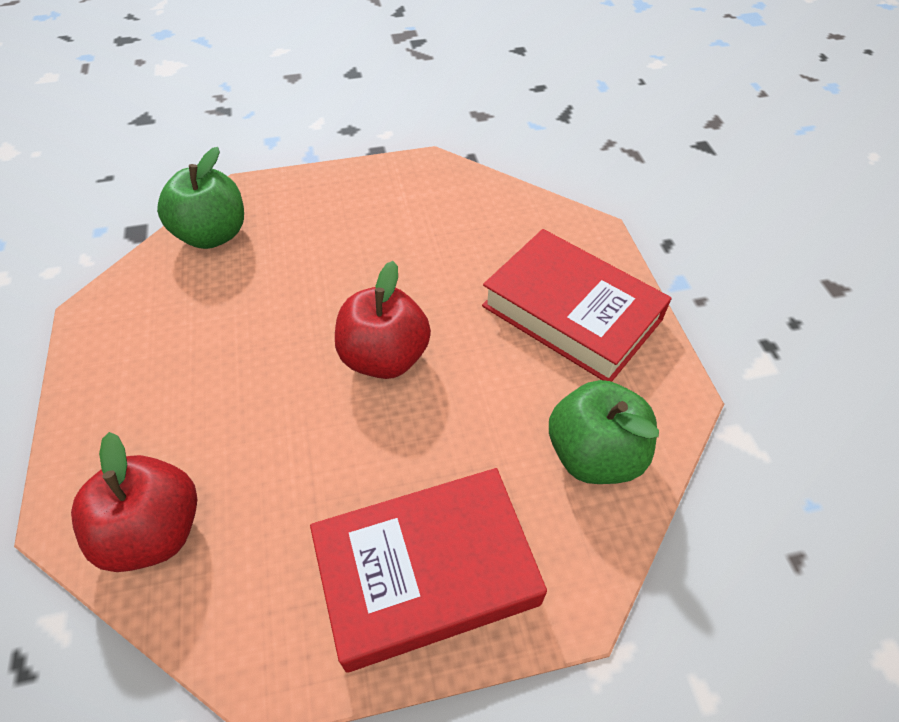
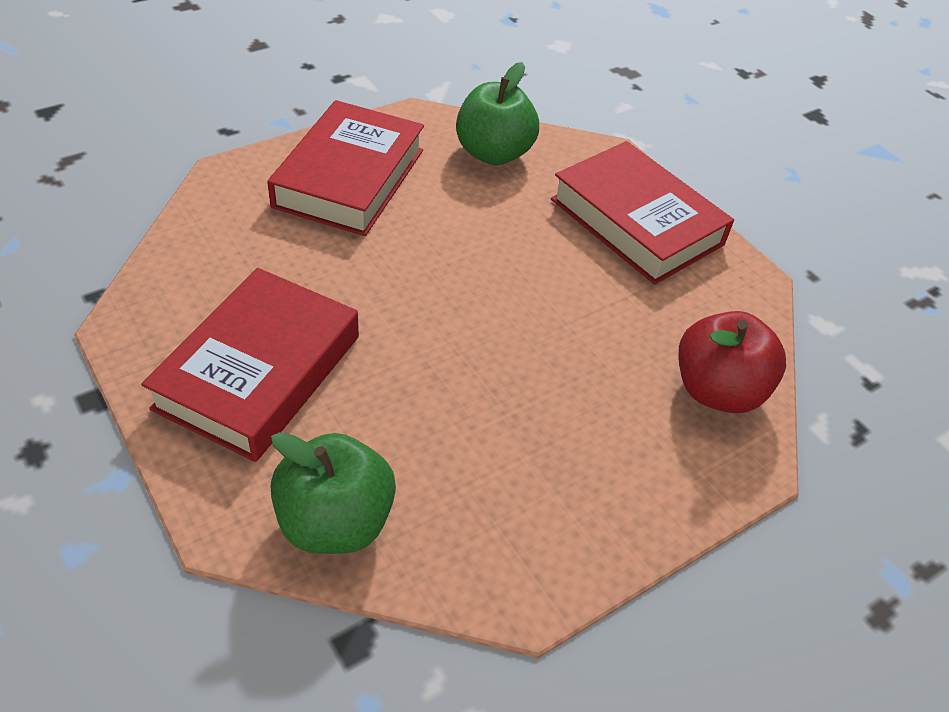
camera: 115 degrees left, 5 degrees down
red apple [335,261,431,379] -> none
none -> red book [141,268,359,462]

